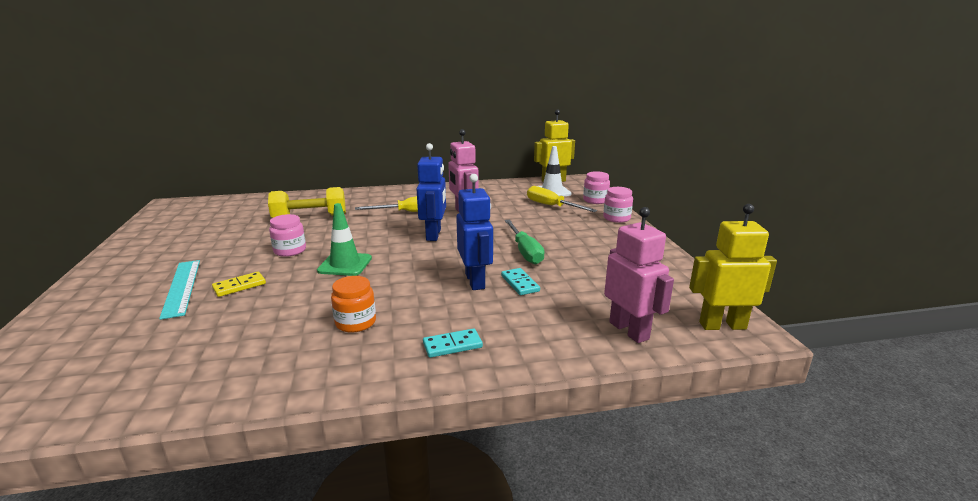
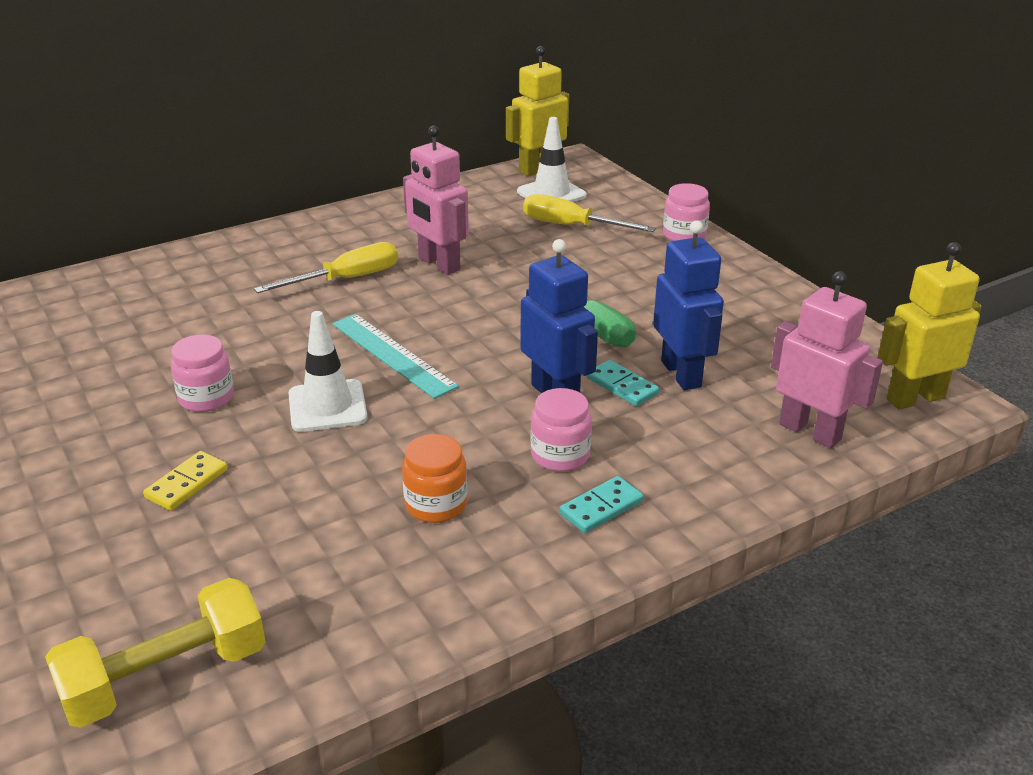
camera: 20 degrees left, 10 degrees up
turquoise ruler [159,260,200,320] -> turquoise ruler moved to [332,314,459,399]
yellow dumbbell [268,187,346,218] -> yellow dumbbell moved to [45,578,266,728]
green traffic cone [317,203,372,276] -> white traffic cone [289,311,368,432]
blue robot [417,143,446,241] -> blue robot moved to [653,220,724,390]
pink jar [583,171,610,204] -> pink jar moved to [531,388,592,472]

